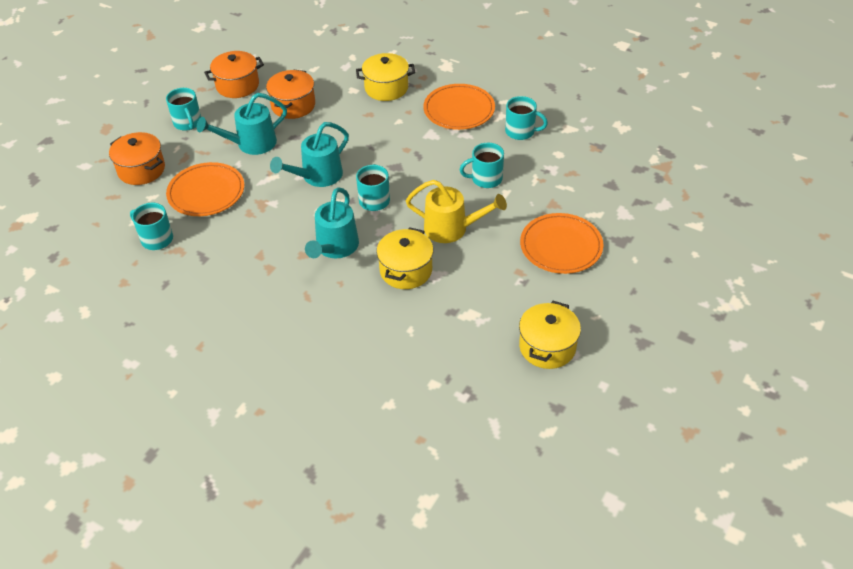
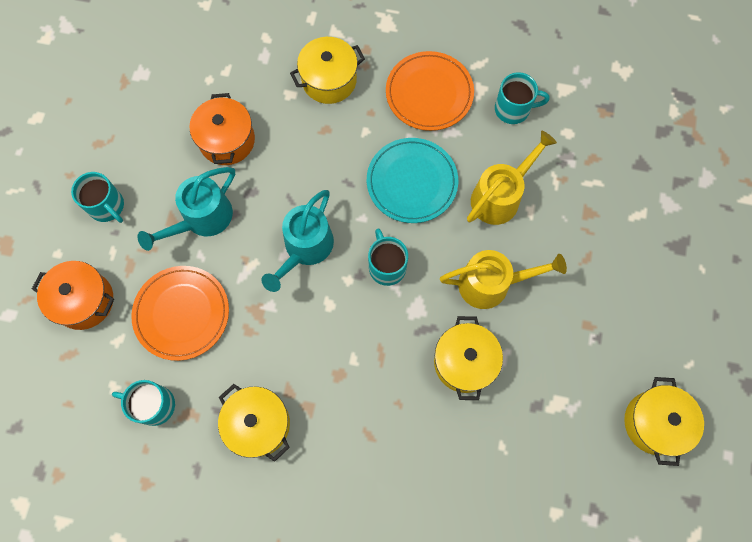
camera: 20 degrees left, 25 degrees up
orange pot [204,51,264,98] -> none
turquoise watering can [305,187,359,259] -> none
turquoise mug [460,143,504,188] -> yellow watering can [467,131,557,225]
orange plate [520,213,603,274] -> none
none -> yellow pot [218,384,290,462]
none -> turquoise plate [367,138,458,223]

